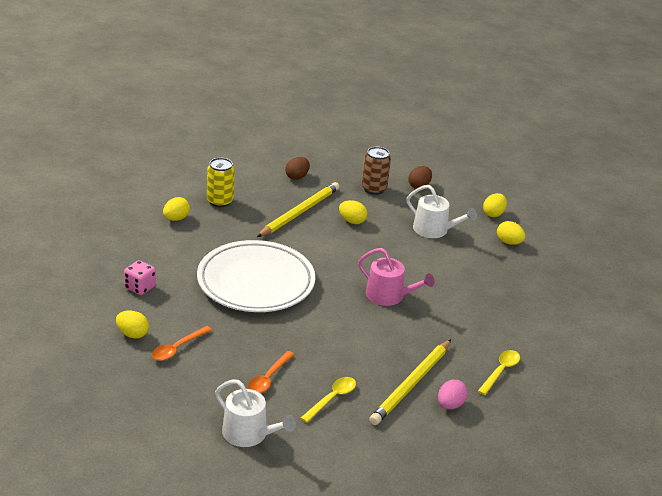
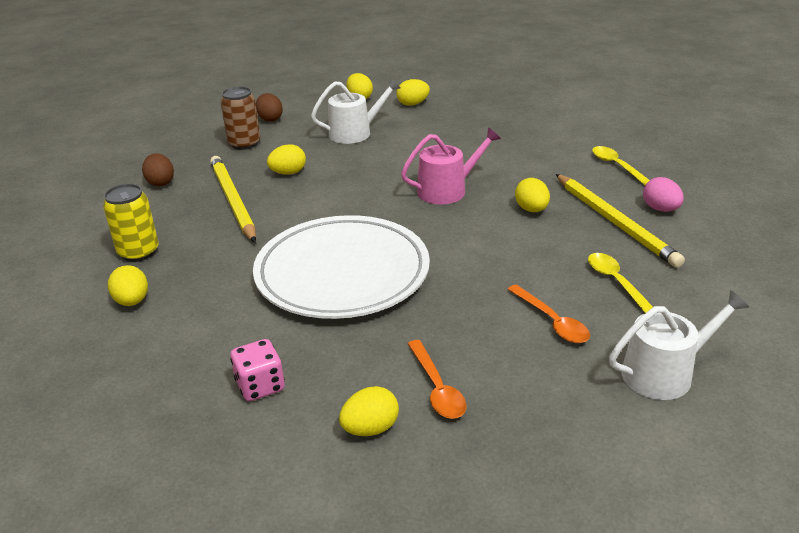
camera: 55 degrees left, 0 degrees up
none -> yellow egg [515,178,550,212]

